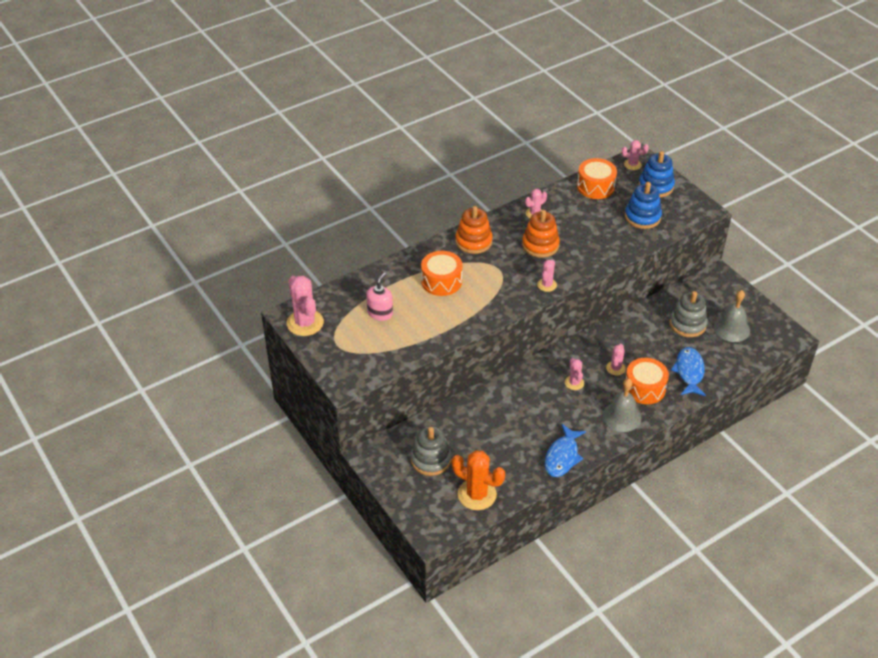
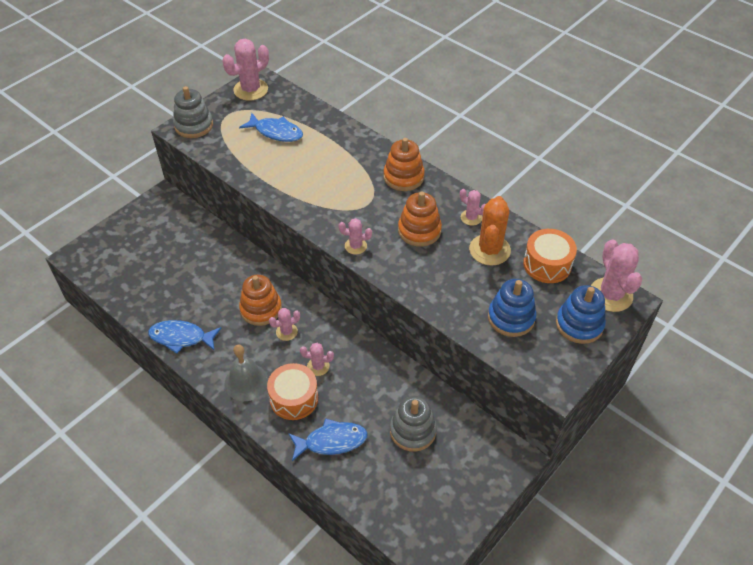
camera: 75 degrees right, 5 degrees up
pink soap dispenser [366,273,393,321] -> blue fish [239,113,303,142]
grey stacking toy [411,426,451,476] -> grey stacking toy moved to [173,86,213,138]
orange drum [421,251,463,296] -> none
orange cactus [452,450,505,510] -> orange cactus moved to [469,196,511,266]
pink cactus [622,140,649,170] -> pink cactus [591,240,642,312], size x1.83
grey bell [714,290,750,342] -> none
none -> orange stacking toy [239,275,282,326]

